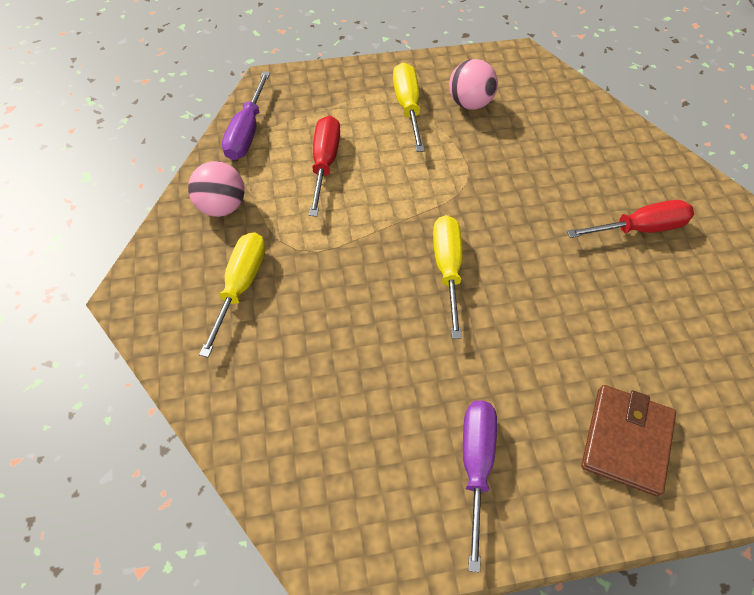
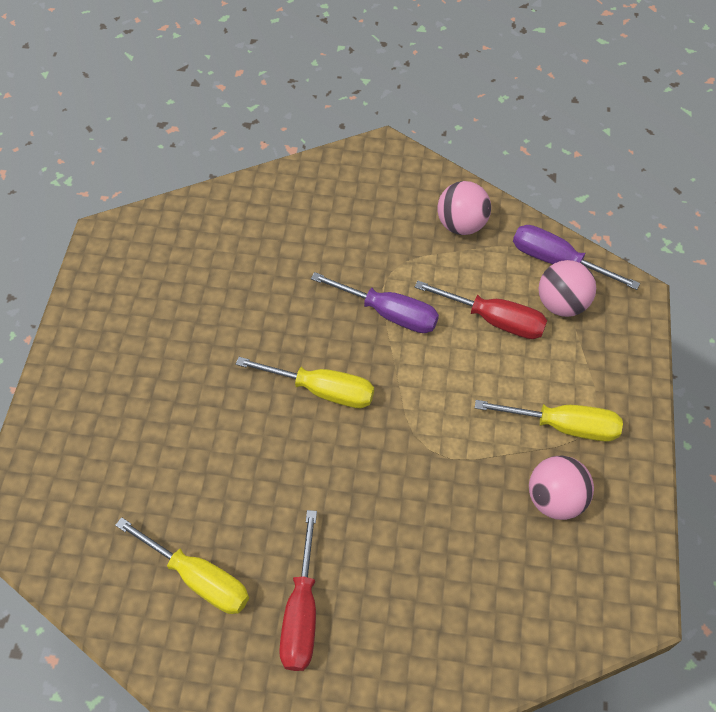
camera: 110 degrees right, 0 degrees up
yellow screwdriver [199,232,266,358] -> yellow screwdriver moved to [115,517,249,614]
purple screwdriver [463,400,497,572] -> purple screwdriver moved to [311,272,439,333]
brown wallet [581,385,676,496] -> none
none -> pink ball [538,260,596,317]

